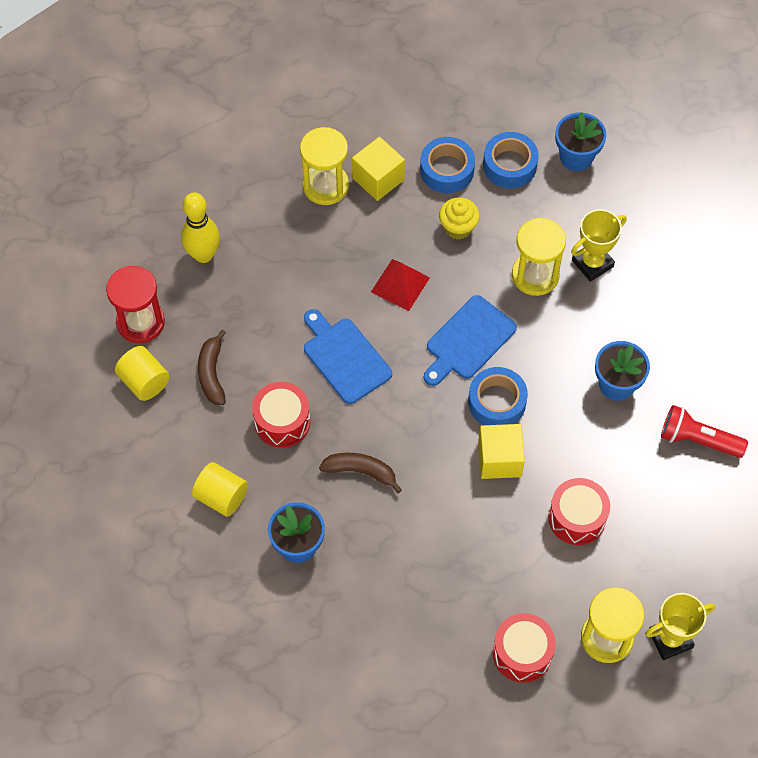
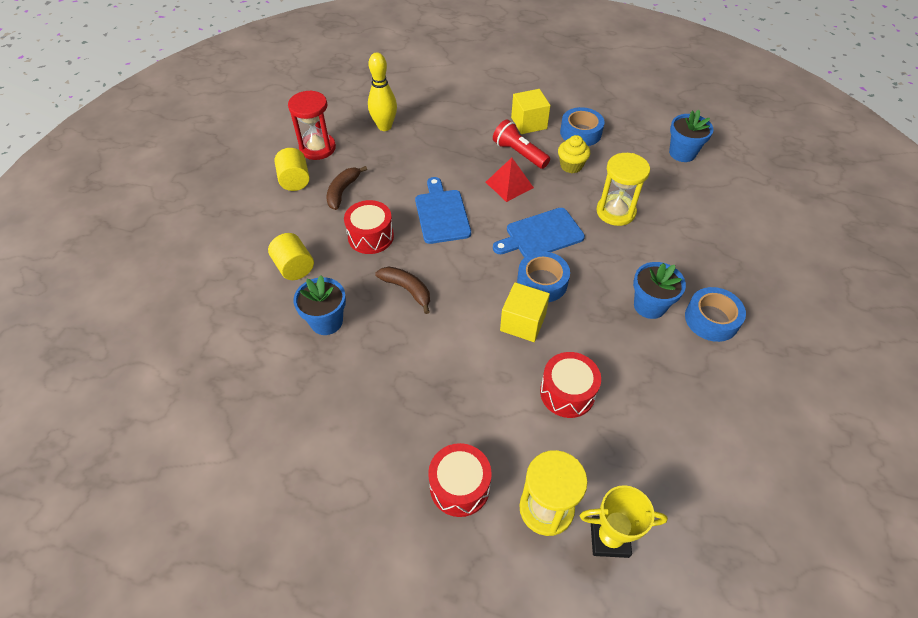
camera: 25 degrees right, 10 degrees down
yellow hourglass [300,127,349,205] -> none
blue tape [483,132,539,188] -> blue tape moved to [685,287,746,342]
yellow trophy [571,209,627,282] -> none
red flashlight [661,405,748,458] -> red flashlight moved to [493,119,550,169]

